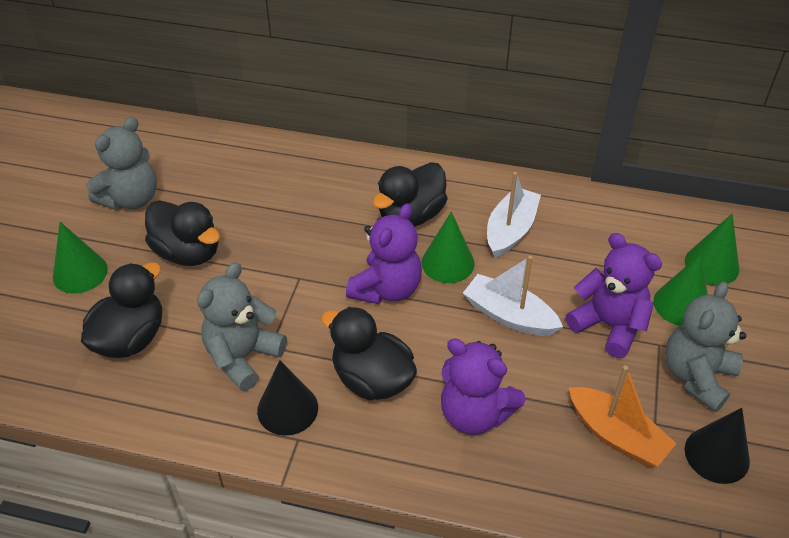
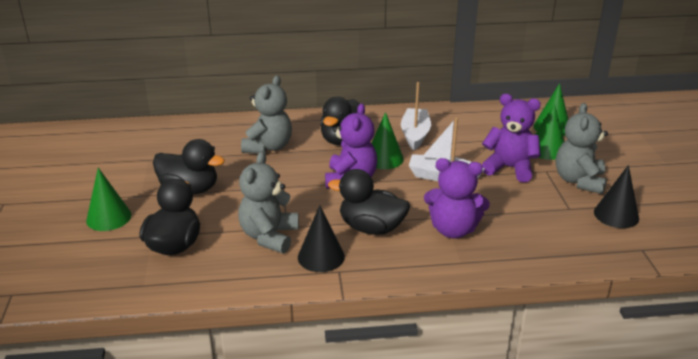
camera: 20 degrees left, 15 degrees down
grey teddy bear [86,117,157,210] -> grey teddy bear moved to [241,75,292,154]
orange boat [569,366,677,467] -> none

